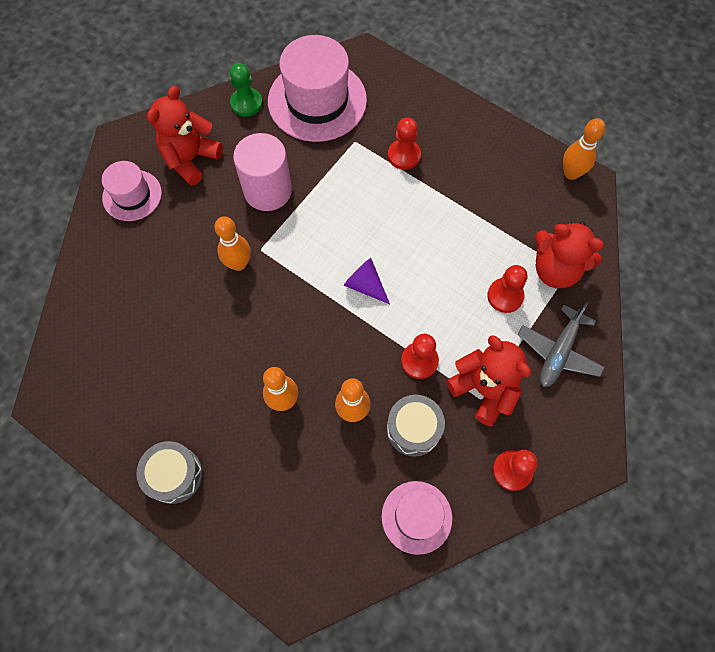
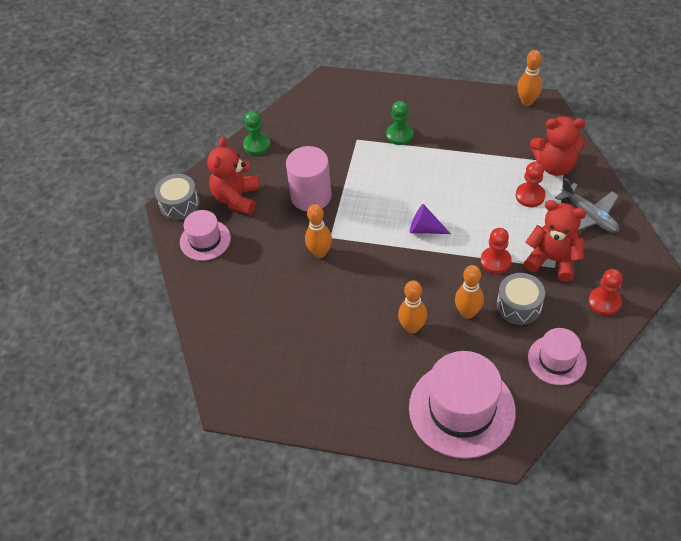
camera: 20 degrees left, 15 degrees down
grey drum [136,441,203,504] -> grey drum moved to [155,174,199,220]
pink hat [268,35,367,142] -> pink hat moved to [409,351,516,459]
red pawn [388,118,421,170] -> green pawn [386,101,413,145]
grey plane [518,302,605,387] -> grey plane turned 45 degrees counterclockwise [555,178,620,233]

